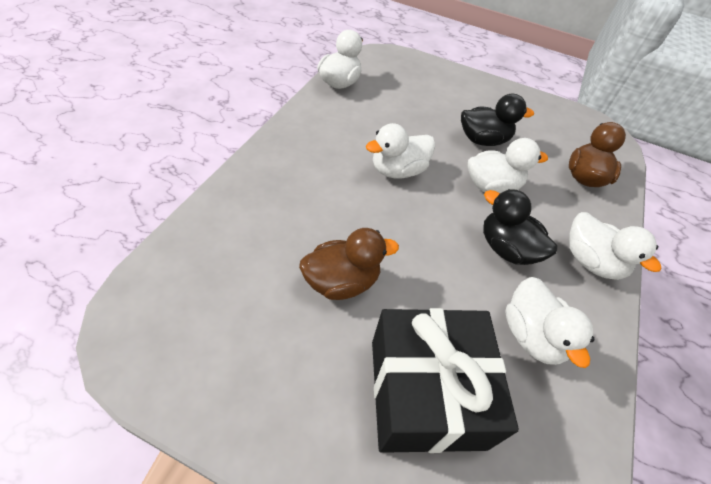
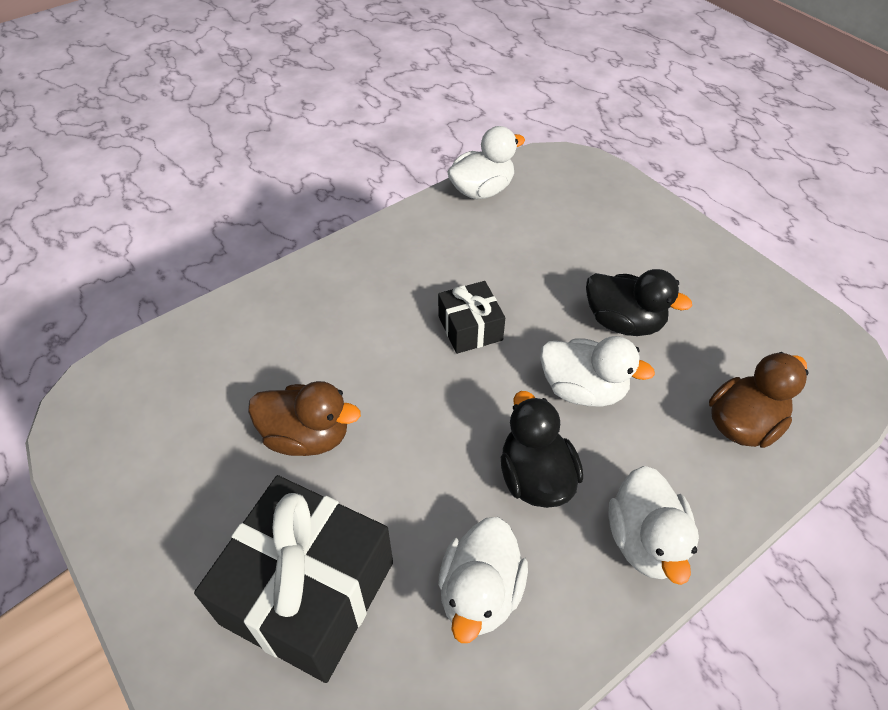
camera: 35 degrees right, 0 degrees up
white duck [366,123,435,178] -> black gift [438,281,505,354]

